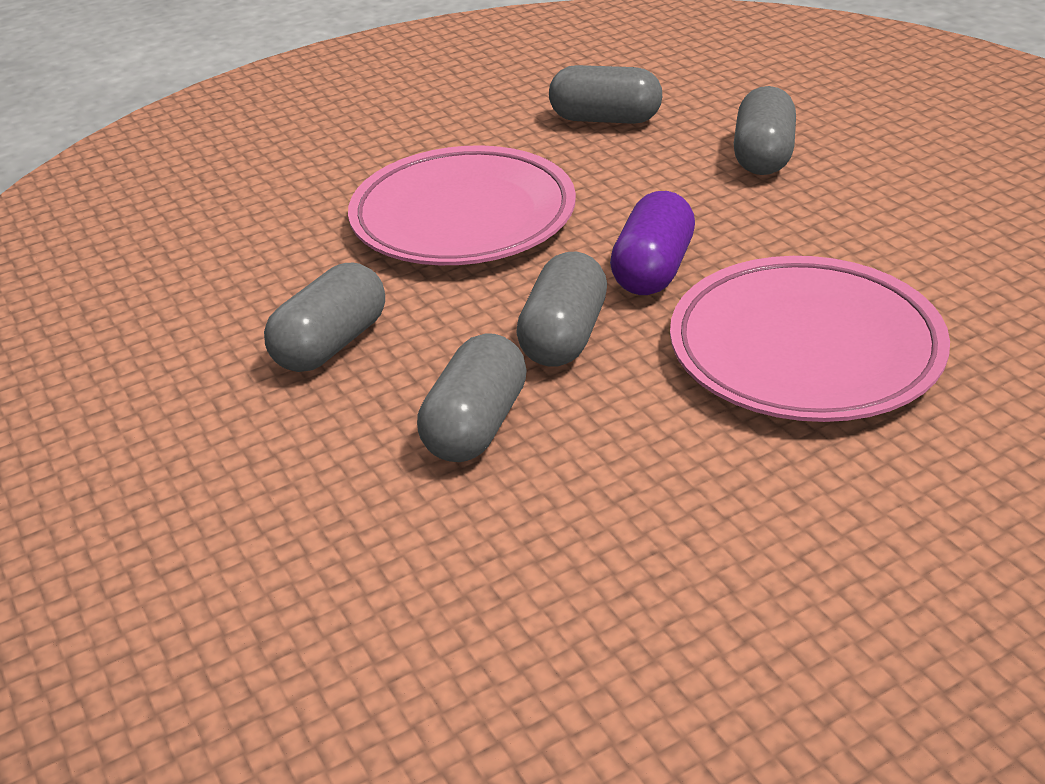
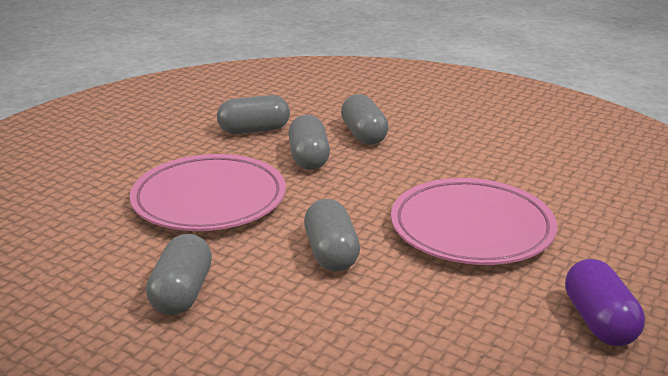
camera: 30 degrees left, 10 degrees down
grey capsule [417,333,527,462] -> grey capsule moved to [288,115,330,170]
purple capsule [610,191,695,295] -> purple capsule moved to [565,259,645,346]

